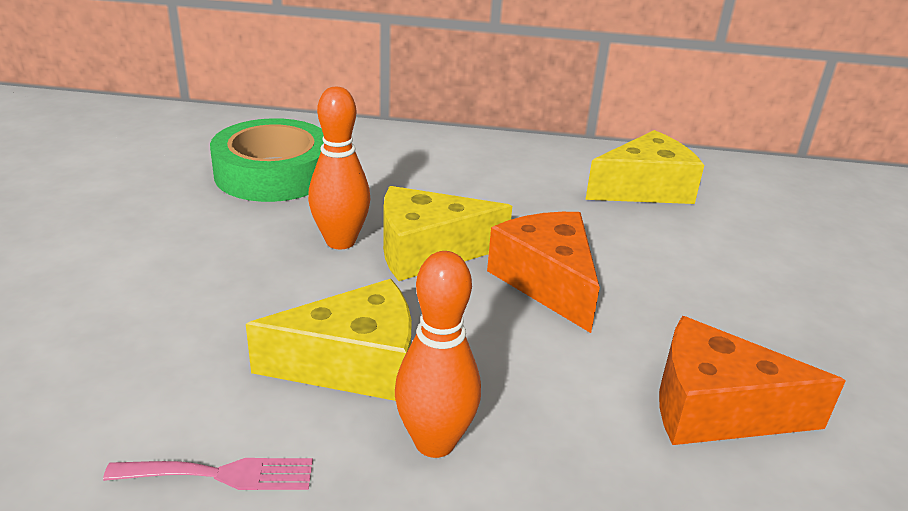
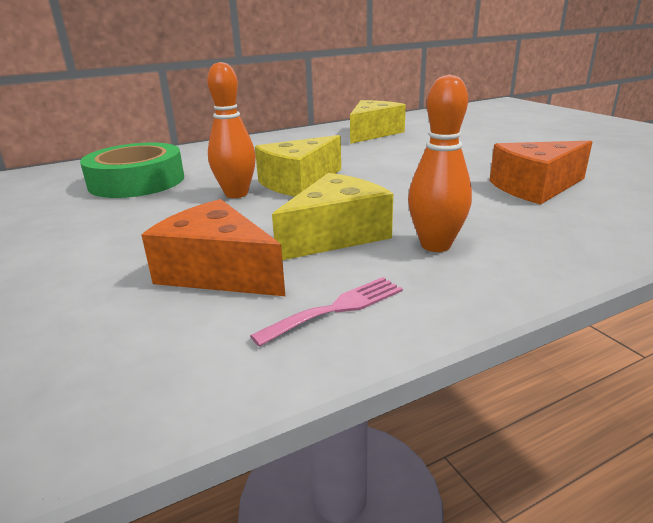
camera: 30 degrees left, 5 degrees down
orange cheese [487,212,600,333] -> orange cheese moved to [142,199,285,296]

